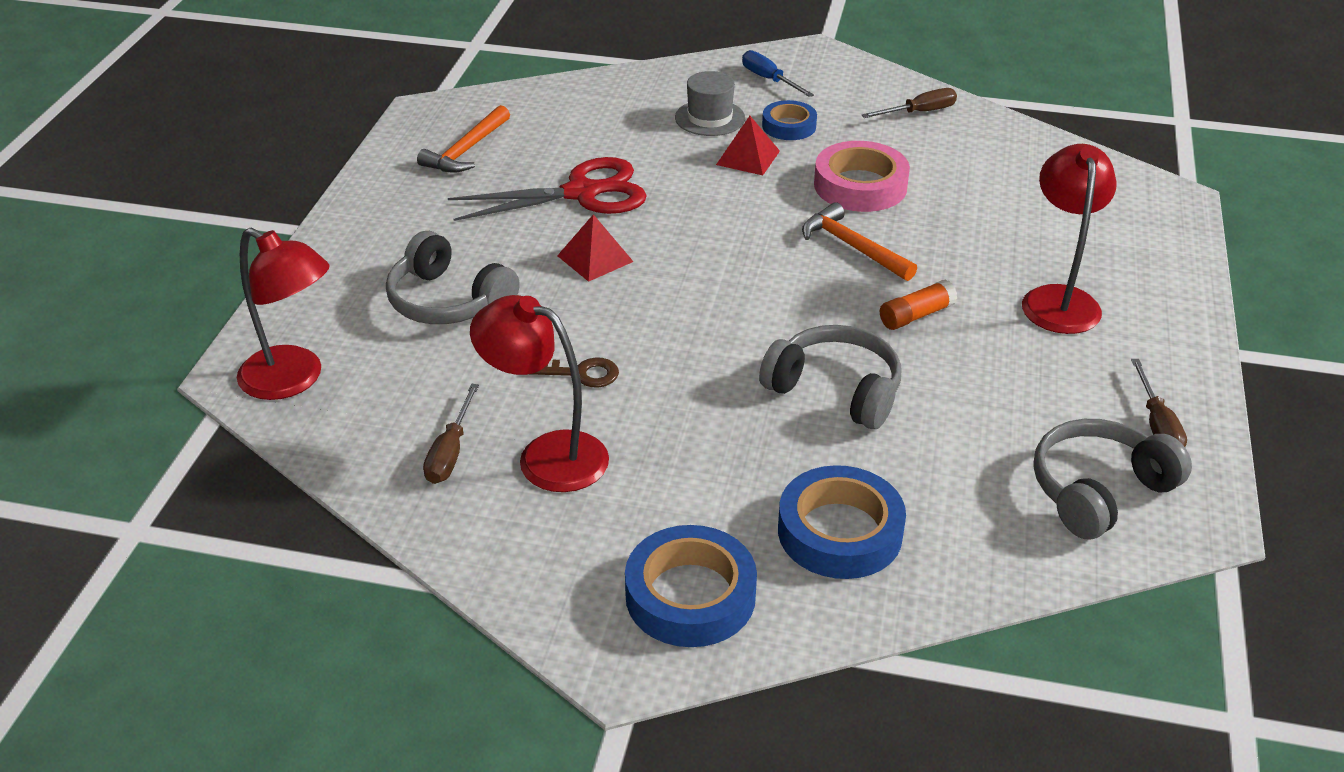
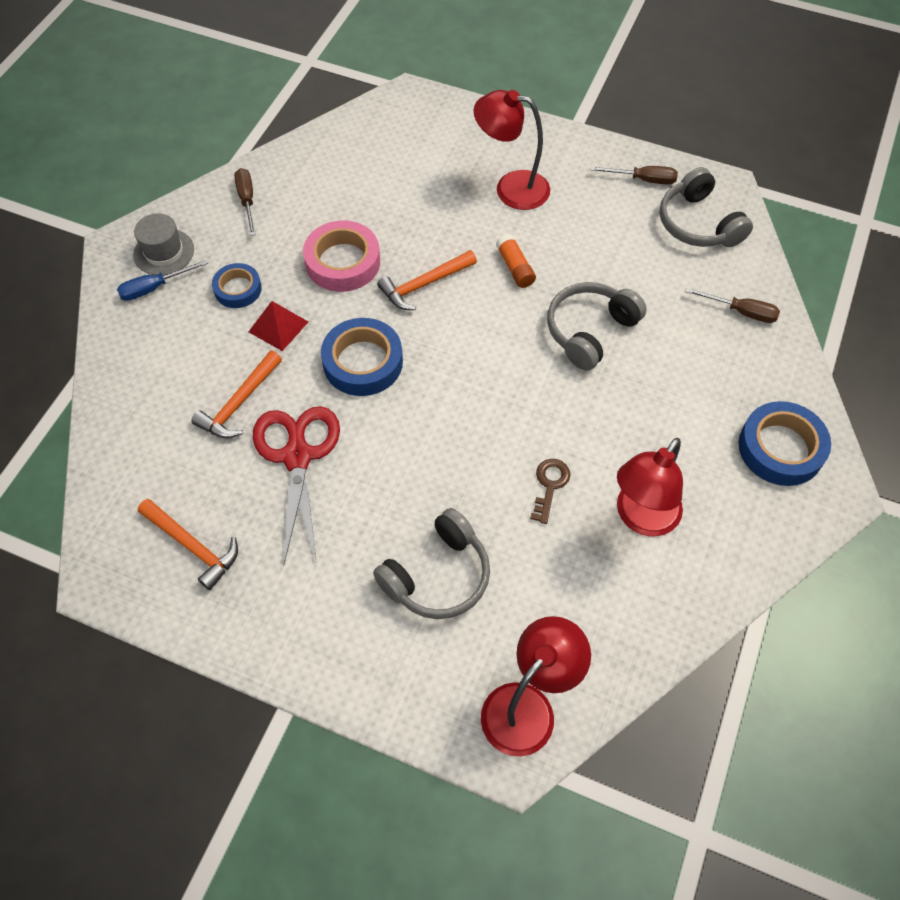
camera: 80 degrees left, 20 degrees up
brown screwdriver [423,384,479,484] -> brown screwdriver moved to [685,287,780,323]
red pyramid [557,214,634,282] -> none
grey hat [675,71,745,136] -> grey hat moved to [133,214,194,276]
blue tape [778,465,906,579] -> blue tape moved to [321,318,403,396]
none -> orange hammer [191,351,282,438]

